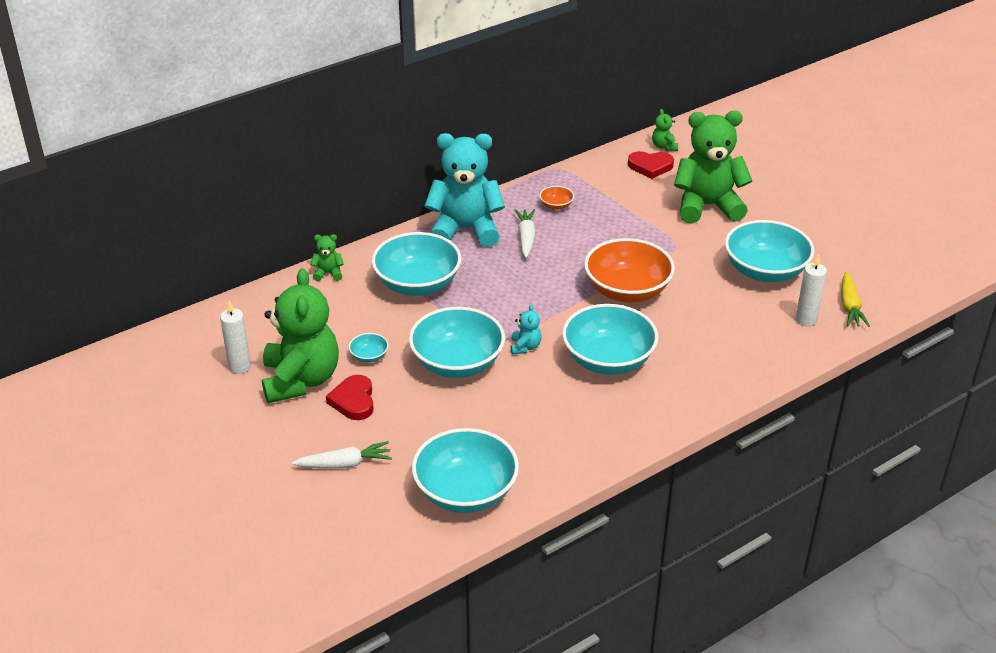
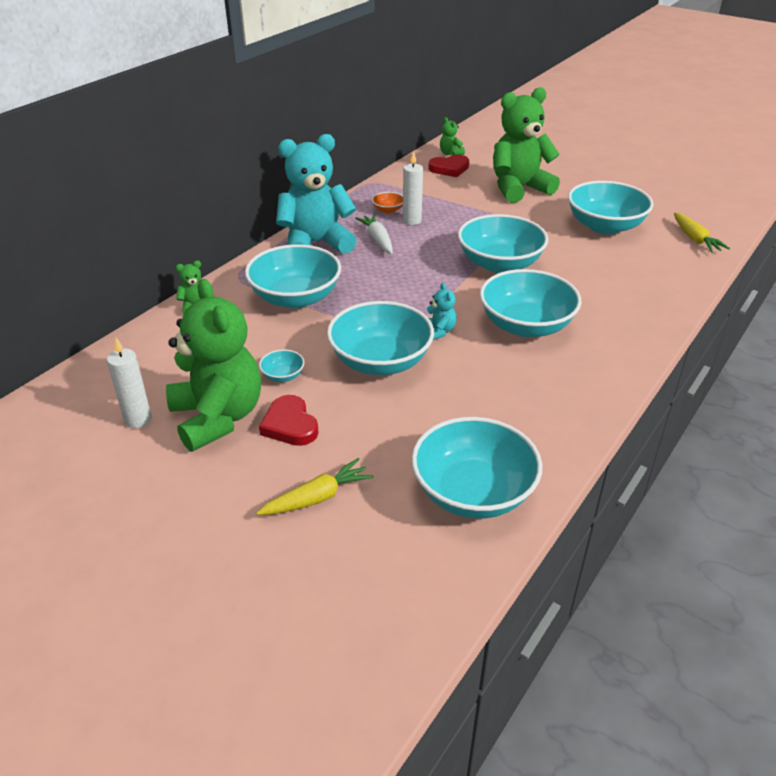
camera: 20 degrees left, 0 degrees up
white carrot [292,441,392,469] -> yellow carrot [256,458,374,515]
orange bowl [584,238,675,302] -> turquoise bowl [458,214,548,273]
white candle [796,254,827,326] -> white candle moved to [403,151,423,225]

